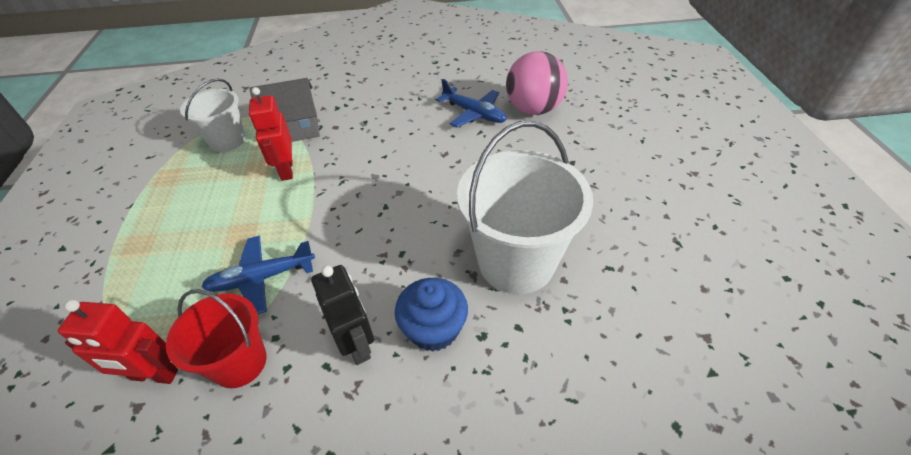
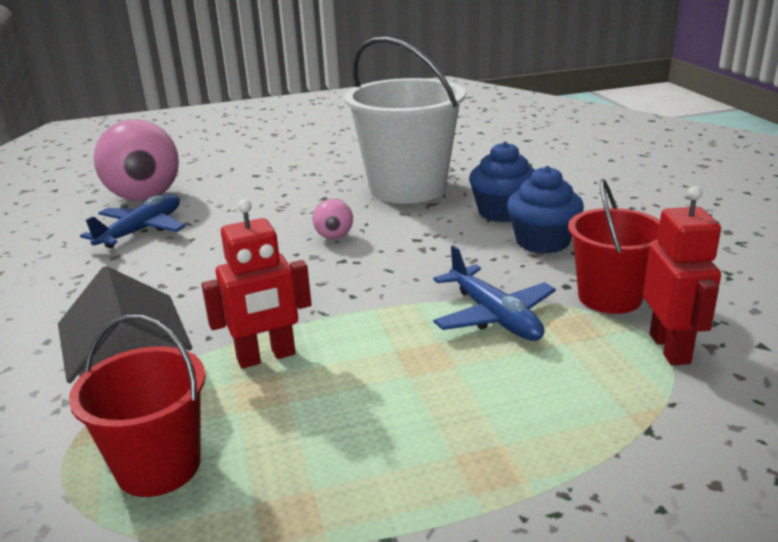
camera: 100 degrees left, 20 degrees down
white bucket [180,78,245,152] -> red bucket [69,315,206,497]
black robot [311,265,374,365] -> blue cupcake [507,166,584,254]
none -> pink ball [313,199,353,239]

